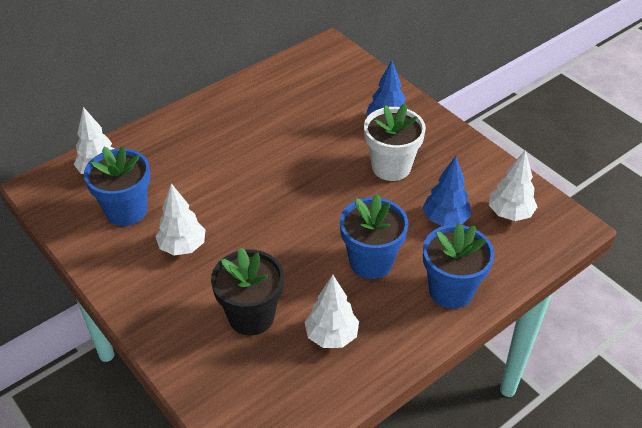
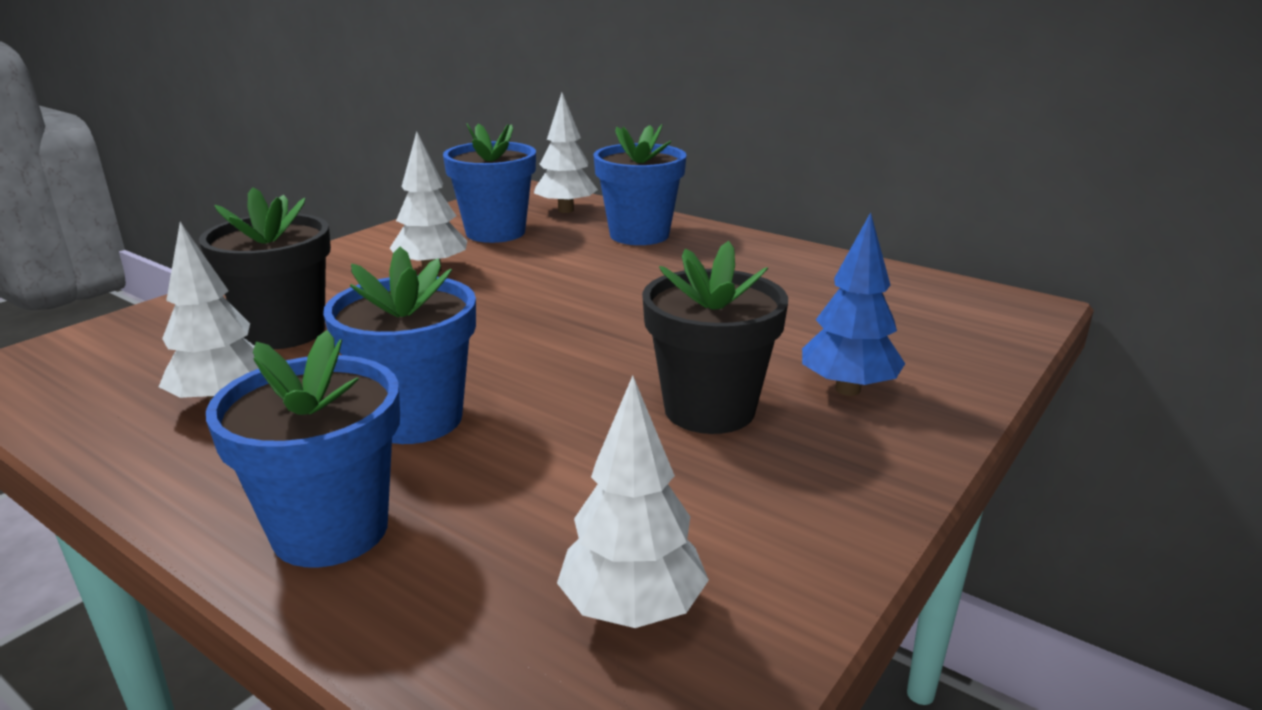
camera: 75 degrees right, 20 degrees down
white flower pot [364,103,426,181] -> black flower pot [642,241,788,434]
blue tree [423,156,471,226] -> none
none -> blue flower pot [594,124,687,245]

